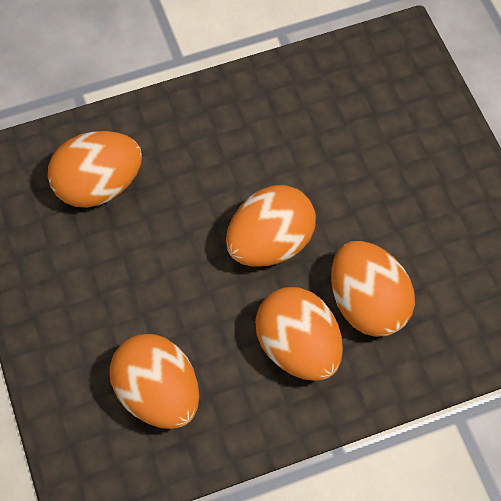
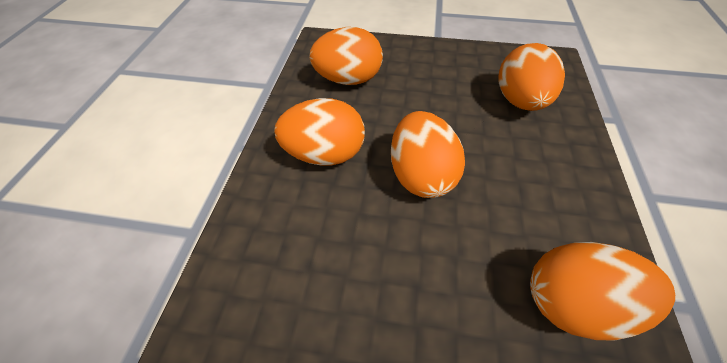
camera: 120 degrees right, 10 degrees down
orange egg [331,241,415,337] -> orange egg moved to [530,242,675,340]

